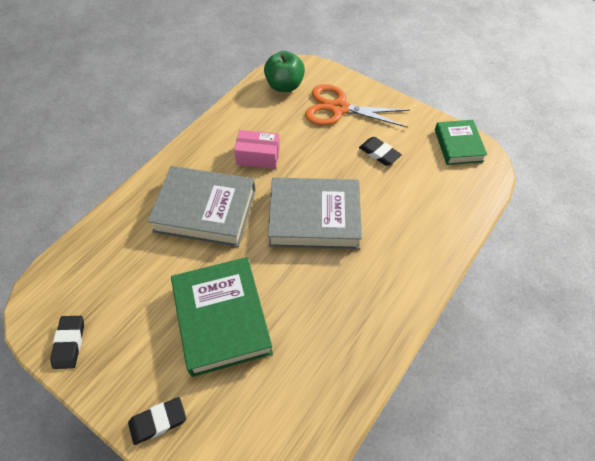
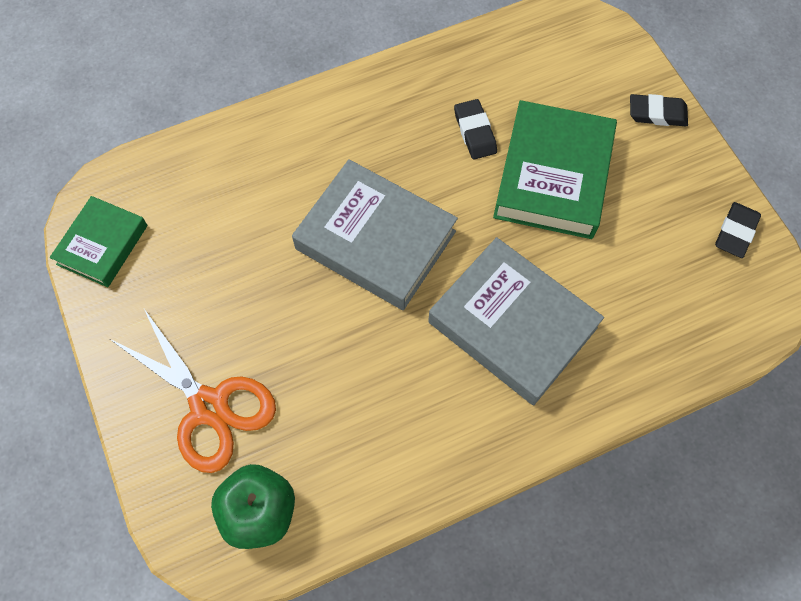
camera: 150 degrees left, 10 degrees up
pink box [234,130,280,169] -> none
black eraser [359,137,402,166] -> black eraser moved to [454,99,497,159]

